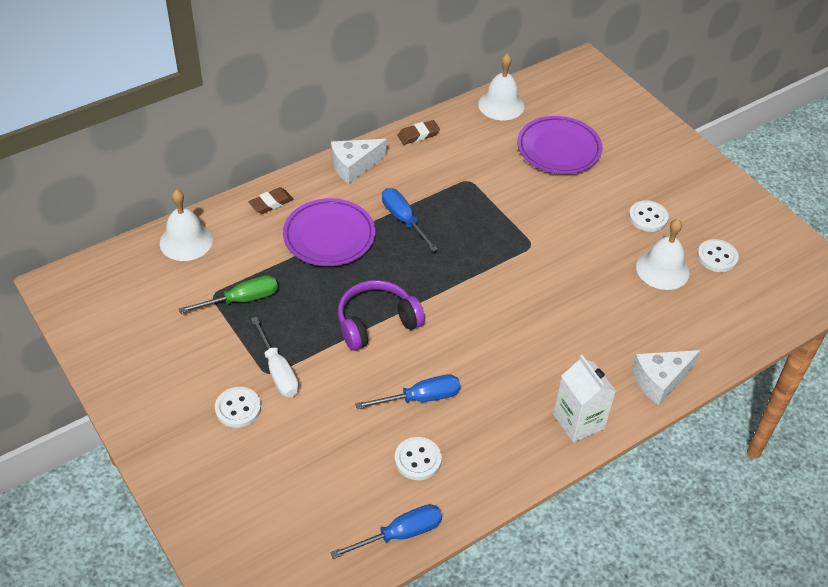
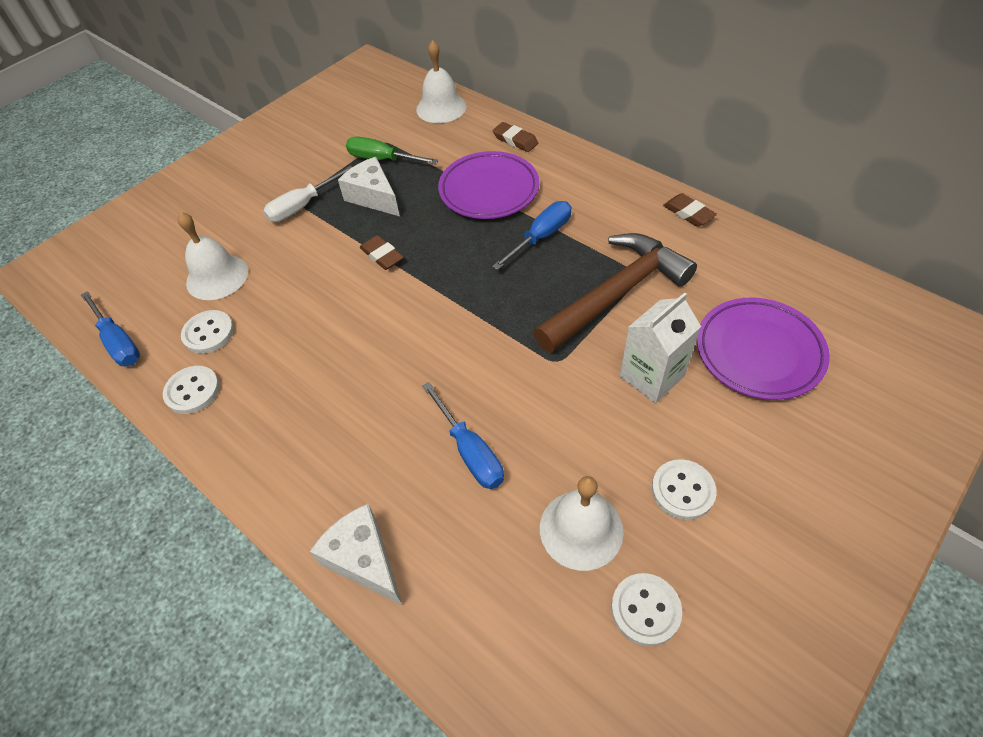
camera: 80 degrees right, 5 degrees up
green screwdriver [179,275,278,314] -> green screwdriver turned 150 degrees clockwise [346,136,439,164]
white button [215,387,261,428] -> white button moved to [163,366,220,414]
white cheese [331,139,387,184] -> white cheese moved to [338,157,400,216]
purple headphones [338,280,425,351] -> brown eraser [360,235,404,270]
blue screwdriver [355,375,461,409] -> blue screwdriver moved to [422,382,504,489]
white bell [478,53,525,120] -> white bell moved to [177,212,248,300]
white carton [553,355,616,443] -> white carton moved to [620,292,701,403]
none -> brown hammer [533,233,697,353]

